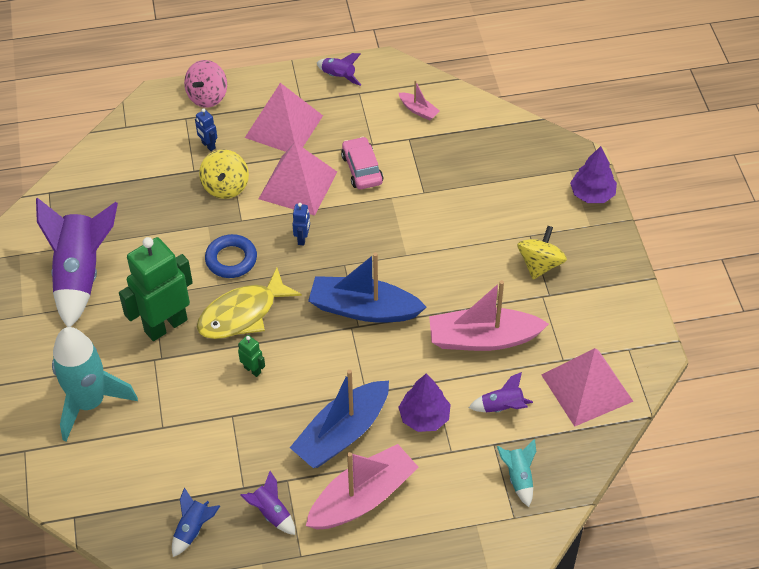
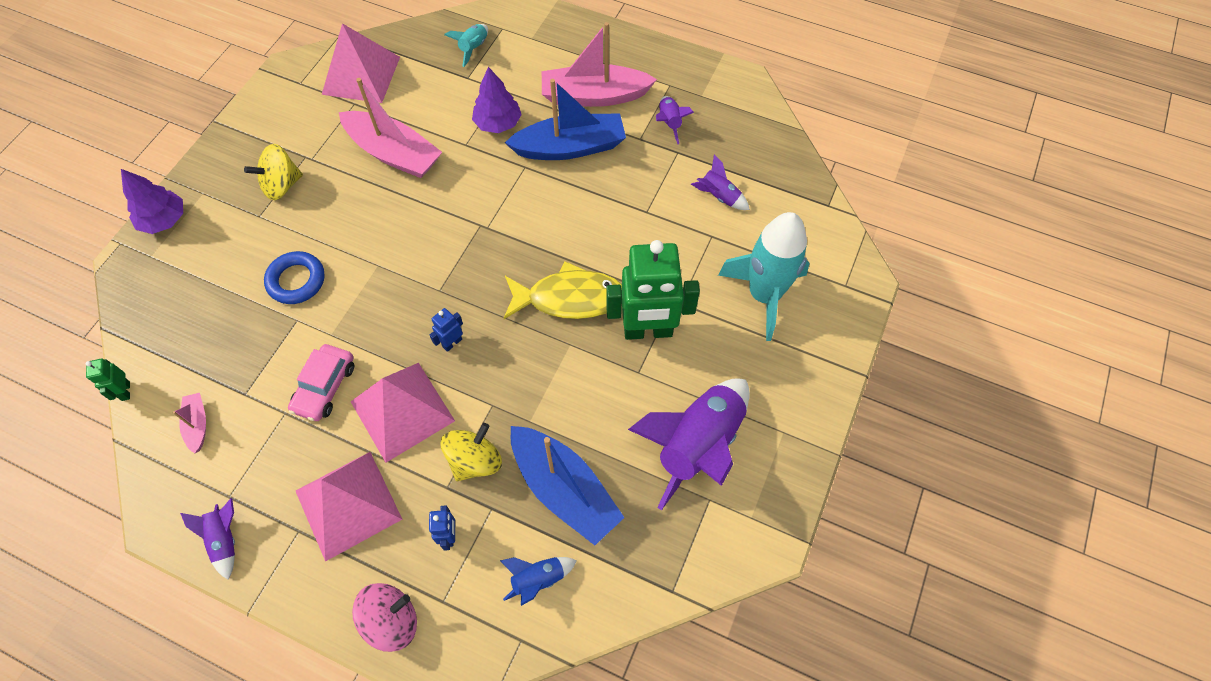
camera: 145 degrees left, 10 degrees up
blue rocket [172,488,220,557] -> blue rocket moved to [500,557,577,606]
blue ring [205,234,257,278] -> blue ring moved to [264,251,325,304]
green robot [238,335,265,377] -> green robot moved to [86,359,130,401]
blue boat [308,253,427,323] -> blue boat moved to [511,426,625,545]
purple rocket [469,372,533,412] -> purple rocket moved to [691,154,750,210]

